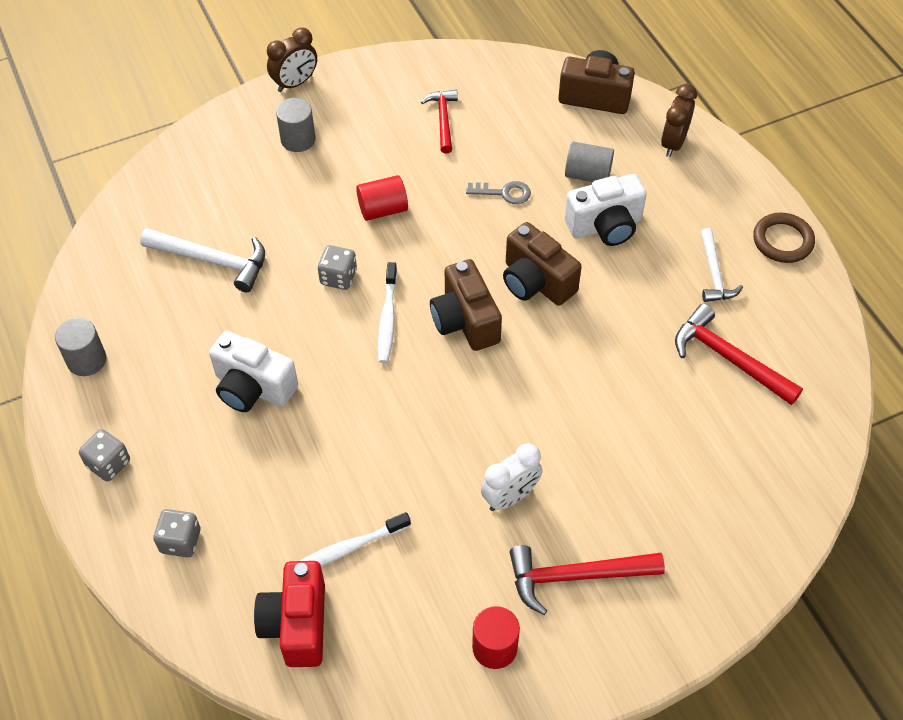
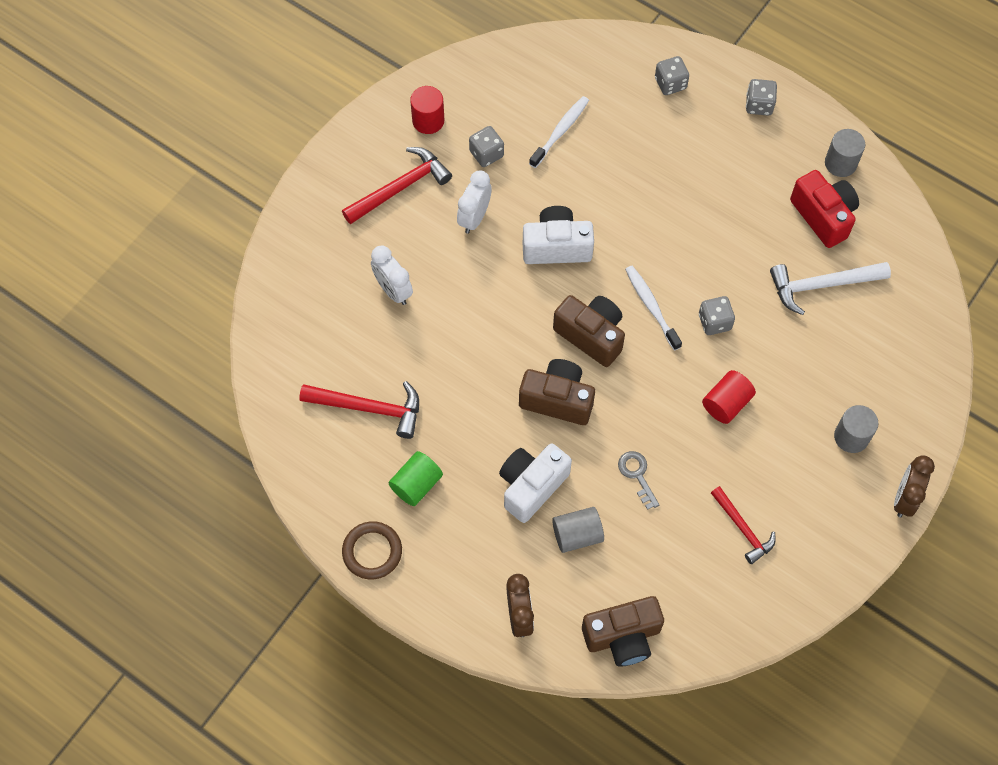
camera: 150 degrees right, 10 degrees up
white camera [209,331,298,412] -> white camera moved to [523,206,594,264]
red camera [254,561,325,667] -> red camera moved to [790,170,859,248]
grey key [466,181,531,204] -> grey key turned 90 degrees clockwise [618,451,659,510]
white hammer [700,228,743,302] -> green cylinder [389,451,443,506]
none -> white clock [371,246,413,305]
none -> grey dice [469,126,504,167]

